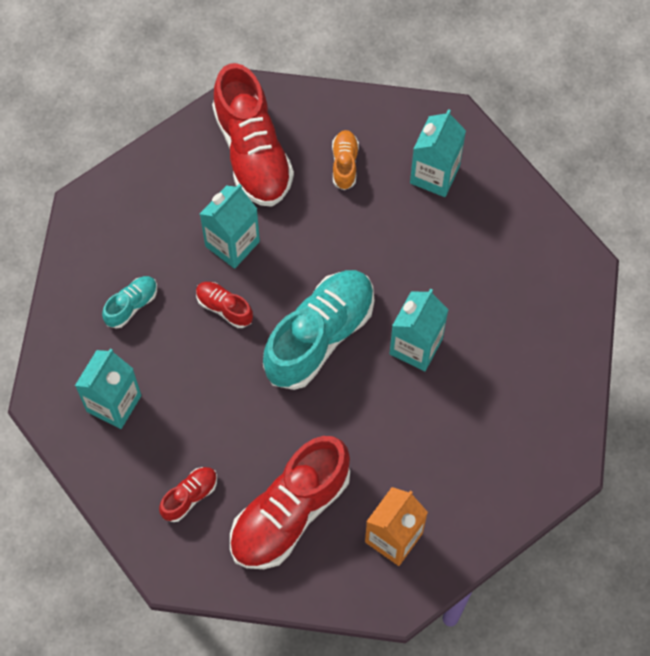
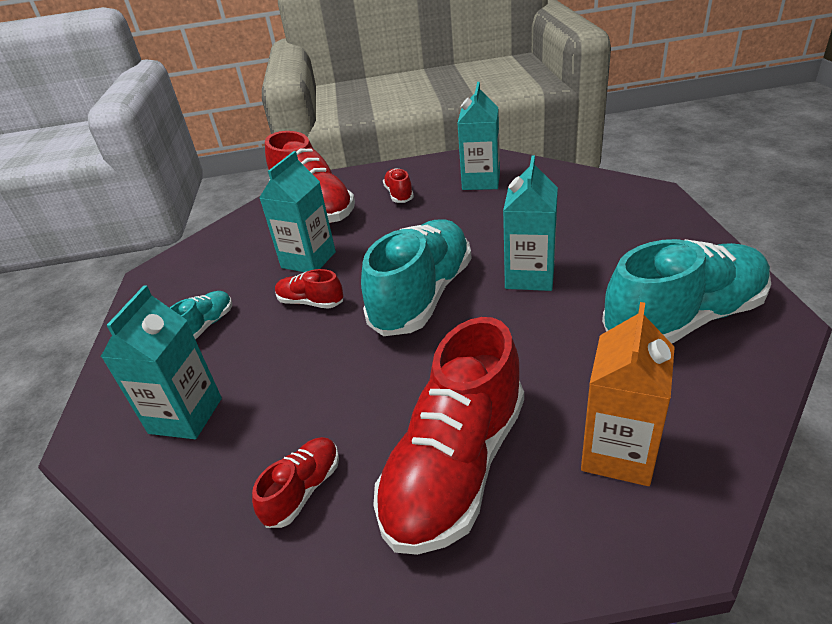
camera: 10 degrees left, 30 degrees down
orange shoe [332,130,359,190] -> red shoe [383,168,414,203]
none -> turquoise shoe [602,239,771,344]

